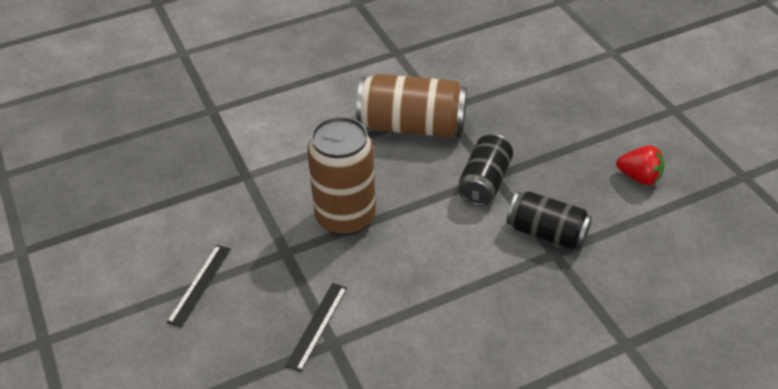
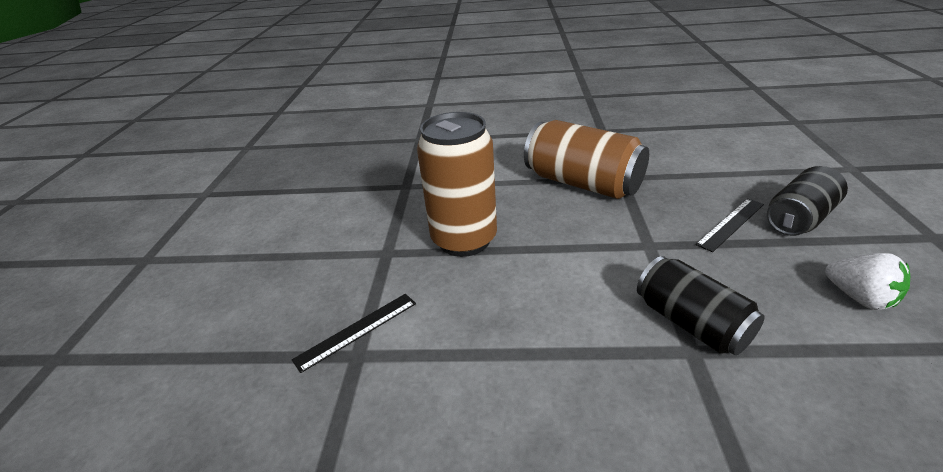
camera: 30 degrees right, 10 degrees down
black ruler [167,245,231,327] -> black ruler moved to [696,198,764,252]
black can [459,134,513,206] -> black can moved to [767,166,848,236]
red strawberry [616,145,664,185] -> white strawberry [825,253,910,310]

